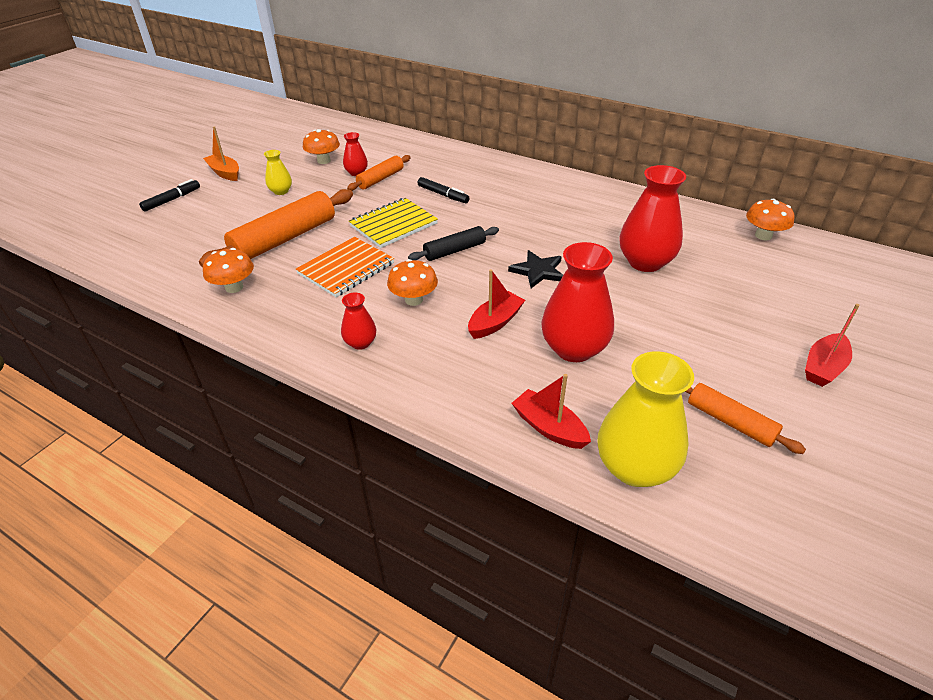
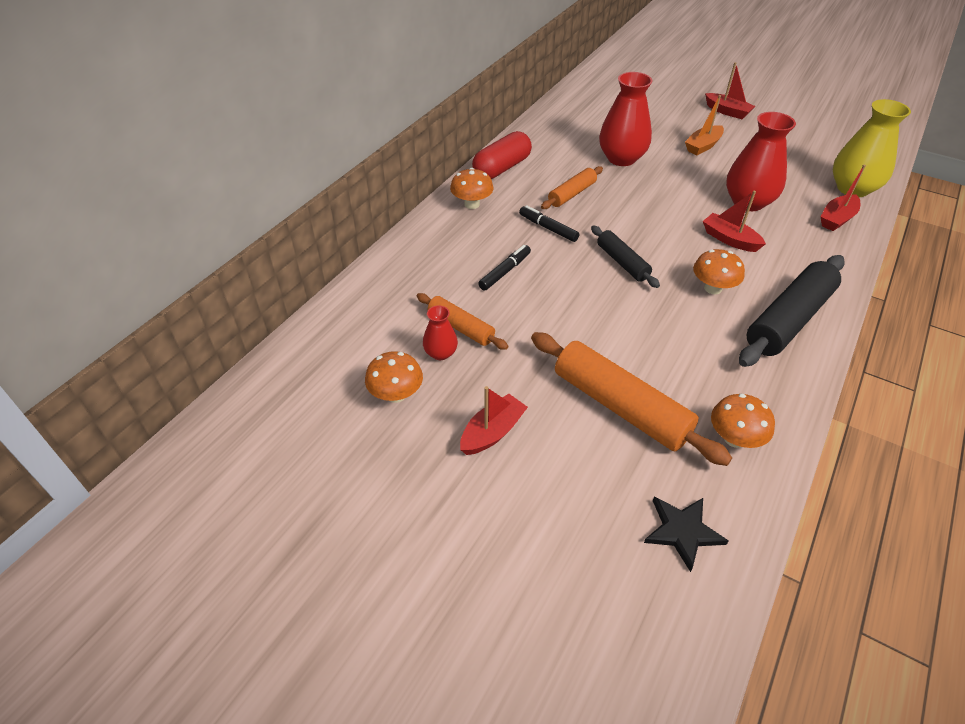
camera: 90 degrees left, 5 degrees up
black marker [139,179,200,212] -> black marker moved to [519,205,579,242]
orange boat [203,126,239,181] -> orange boat moved to [685,95,724,155]
yellow vase [264,150,292,195] -> red boat [460,386,528,455]
orange notebook [296,237,394,297] -> none
red vase [341,292,376,350] -> black rolling pin [739,255,844,367]
yellow notebook [349,198,438,248] -> none
black star [508,250,563,288] -> black star moved to [644,497,728,572]
orange rolling pin [685,383,806,454] -> orange rolling pin moved to [541,166,603,209]
orange mushroom [746,199,795,240] -> orange mushroom moved to [450,168,494,209]
none -> red capsule [472,131,532,179]

